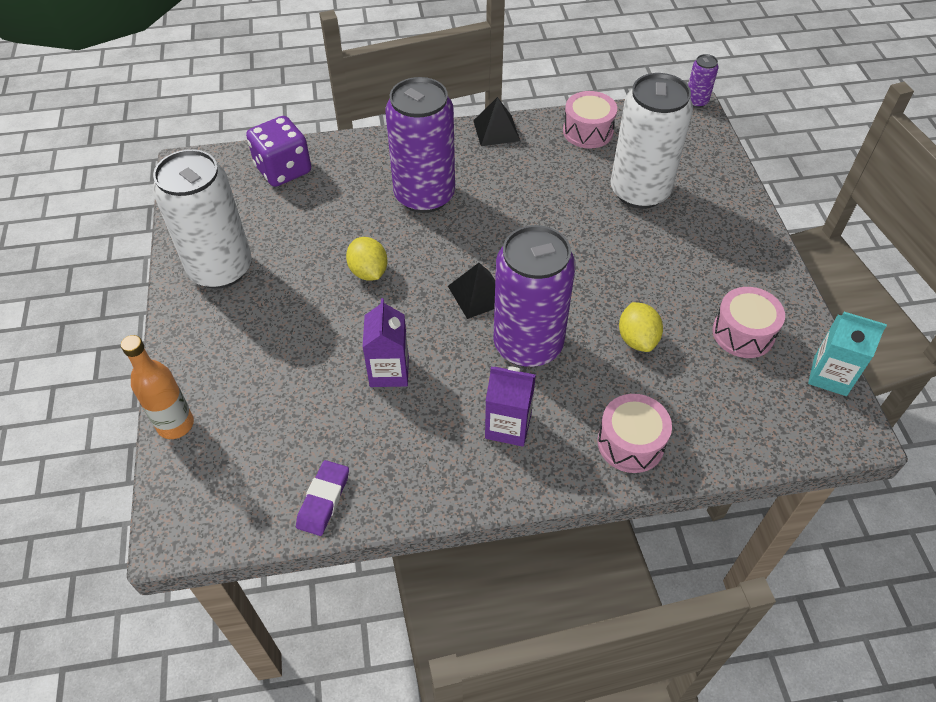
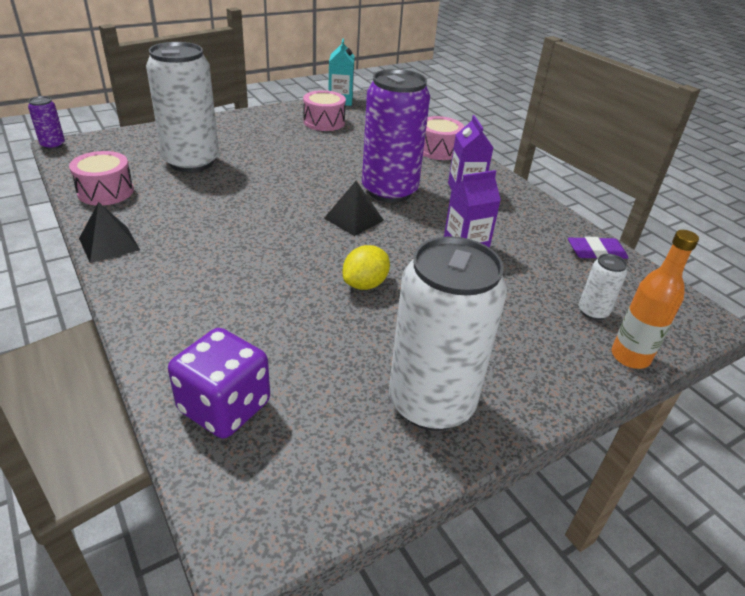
camera: 115 degrees left, 15 degrees down
purple can [385,77,455,213] -> none
yellow lemon [619,302,663,352] -> none
none -> white can [579,254,627,320]

